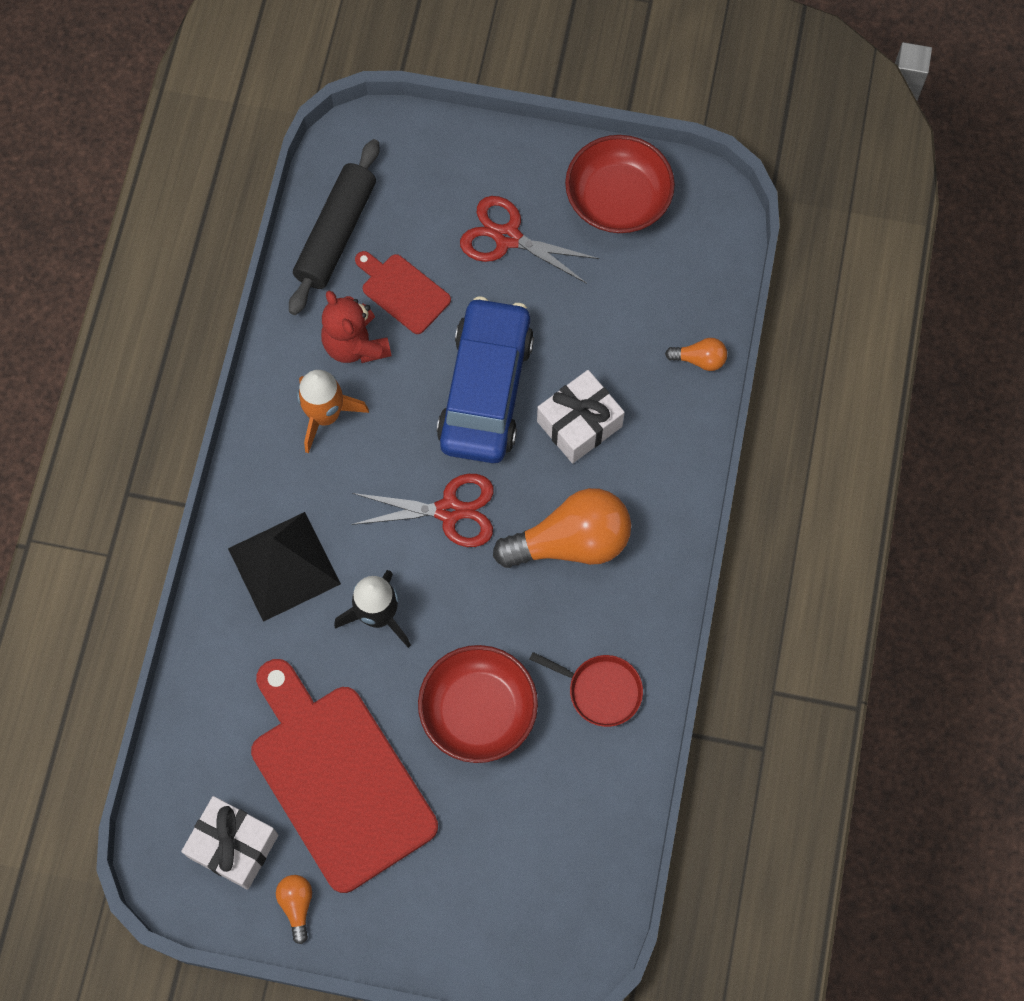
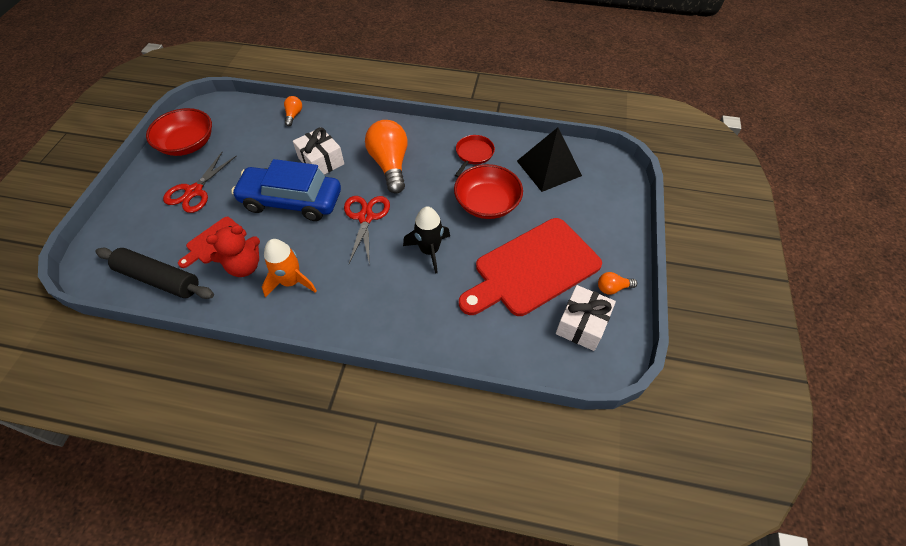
camera: 90 degrees left, 15 degrees down
black pyramid [228,512,341,622] -> black pyramid moved to [517,127,582,192]

